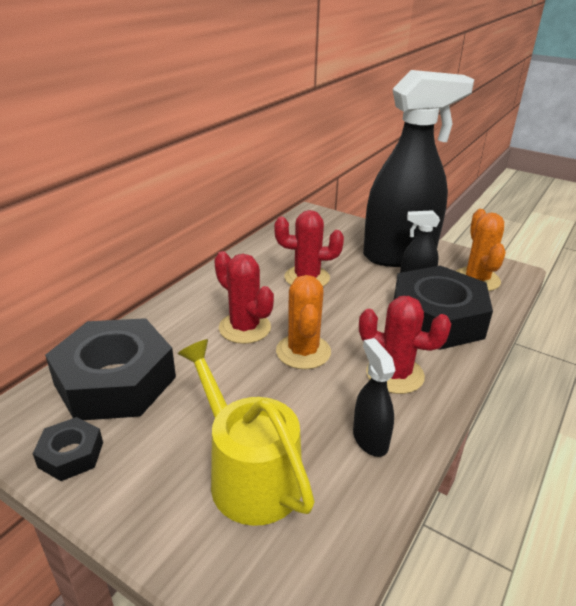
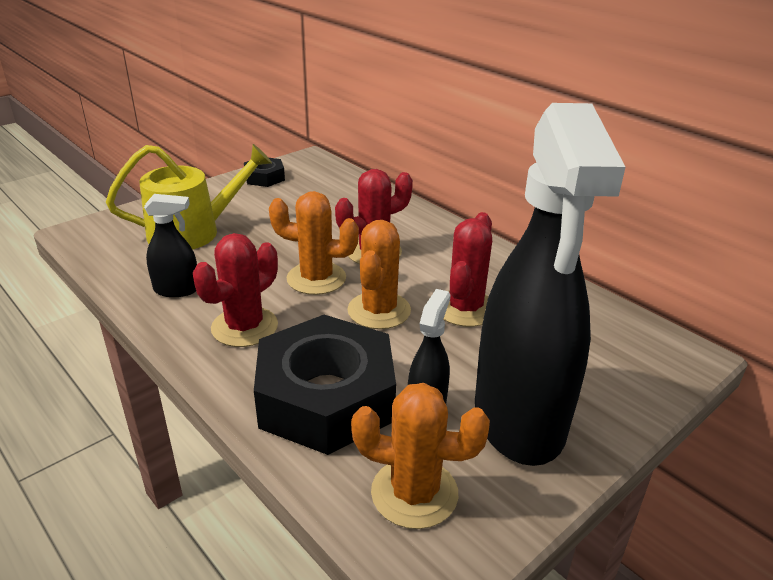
camera: 105 degrees right, 0 degrees up
black nut [45,318,176,420] -> none
none -> orange cactus [347,220,411,329]

